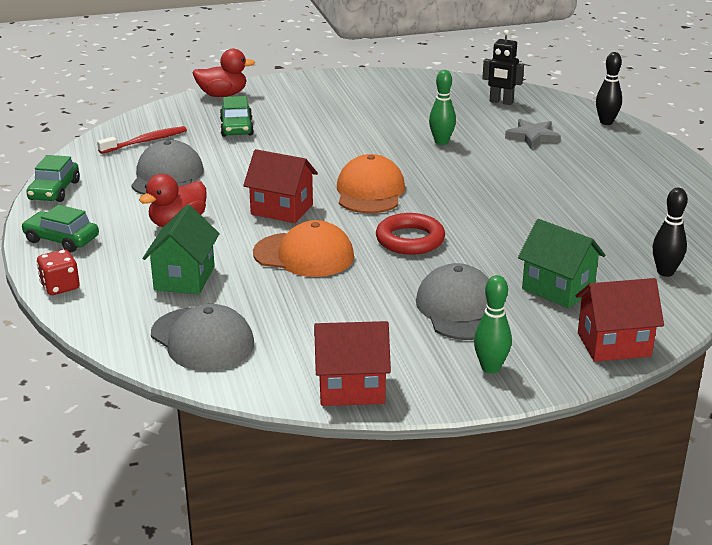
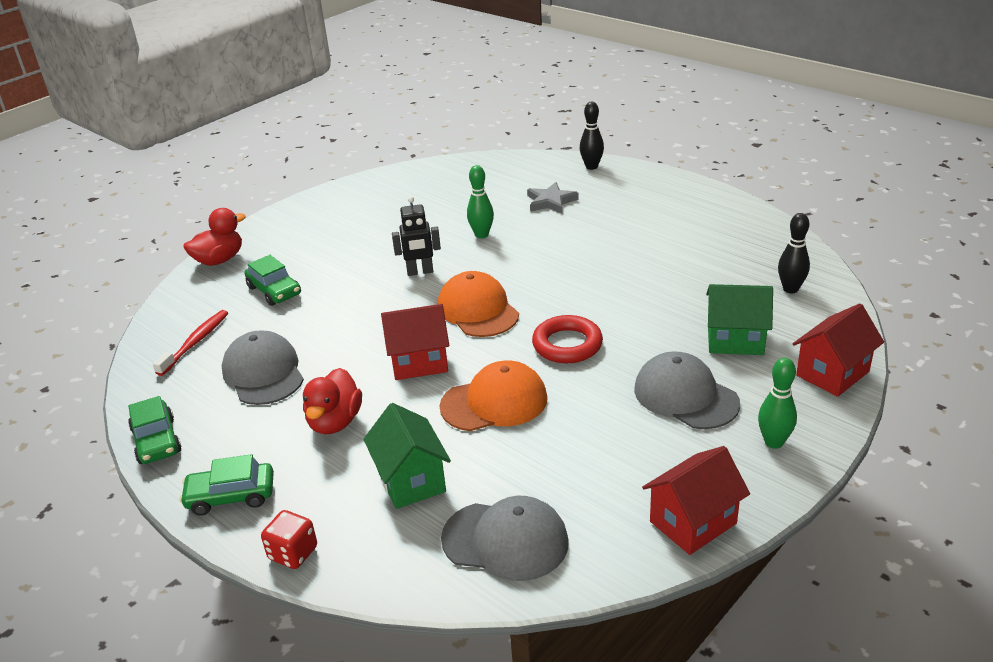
camera: 30 degrees left, 5 degrees up
black robot [482,30,524,105] -> black robot moved to [392,196,441,276]

